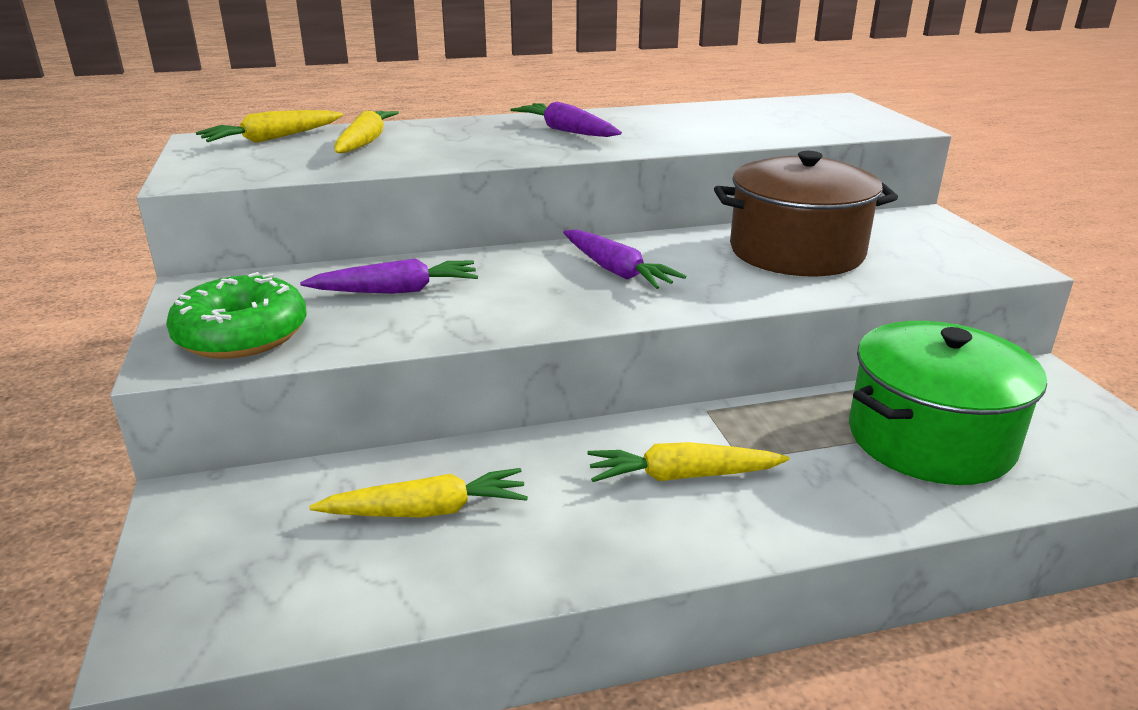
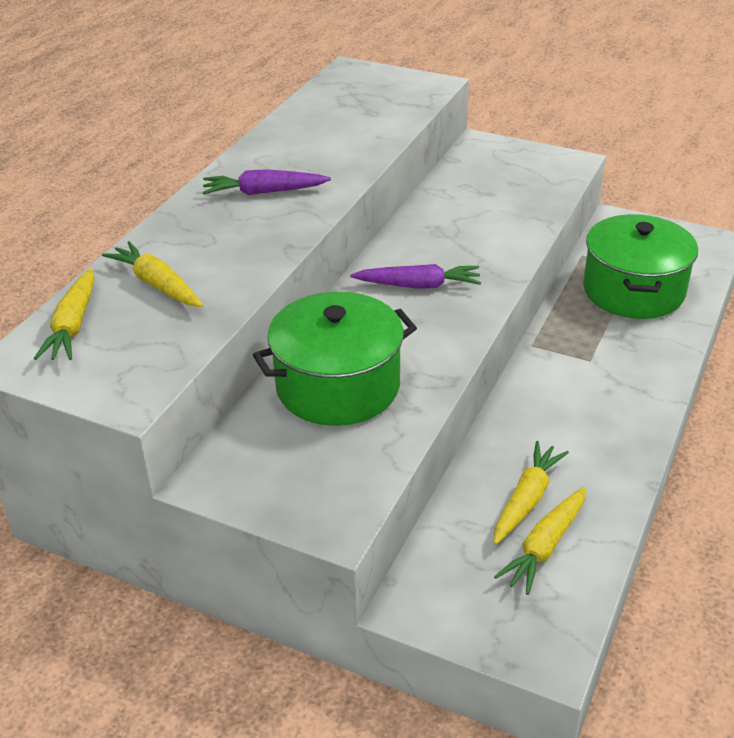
camera: 50 degrees left, 10 degrees up
green donut [166,272,306,359] -> none
purple carrot [300,258,478,294] -> green pot [253,292,417,426]
yellow carrot [587,442,789,482] -> yellow carrot moved to [494,487,586,595]
brown pot [714,151,898,277] -> none

